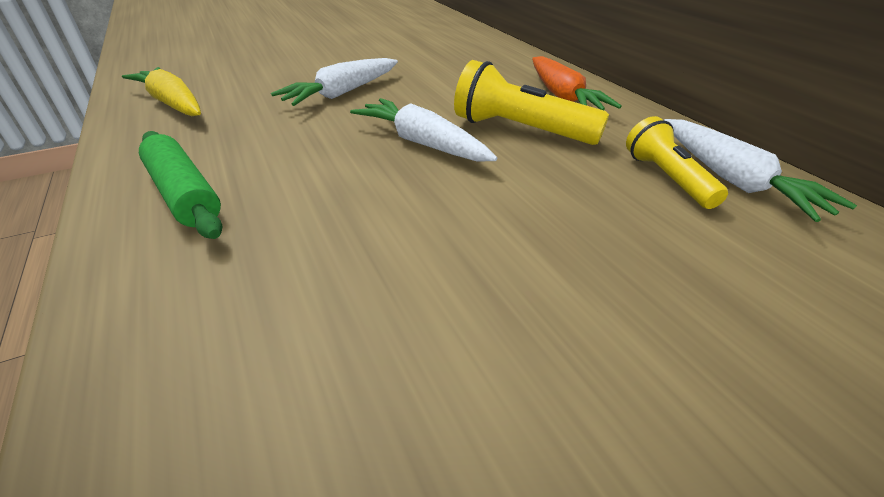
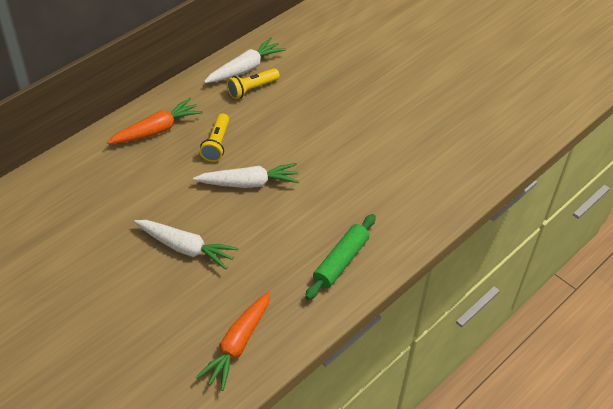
camera: 110 degrees left, 10 degrees up
yellow carrot [122,67,201,116] -> orange carrot [196,292,270,391]
white carrot [350,98,497,162] -> white carrot turned 120 degrees counterclockwise [193,163,299,188]
yellow flashlight [454,60,609,145] -> yellow flashlight [200,114,229,162], size x0.66

